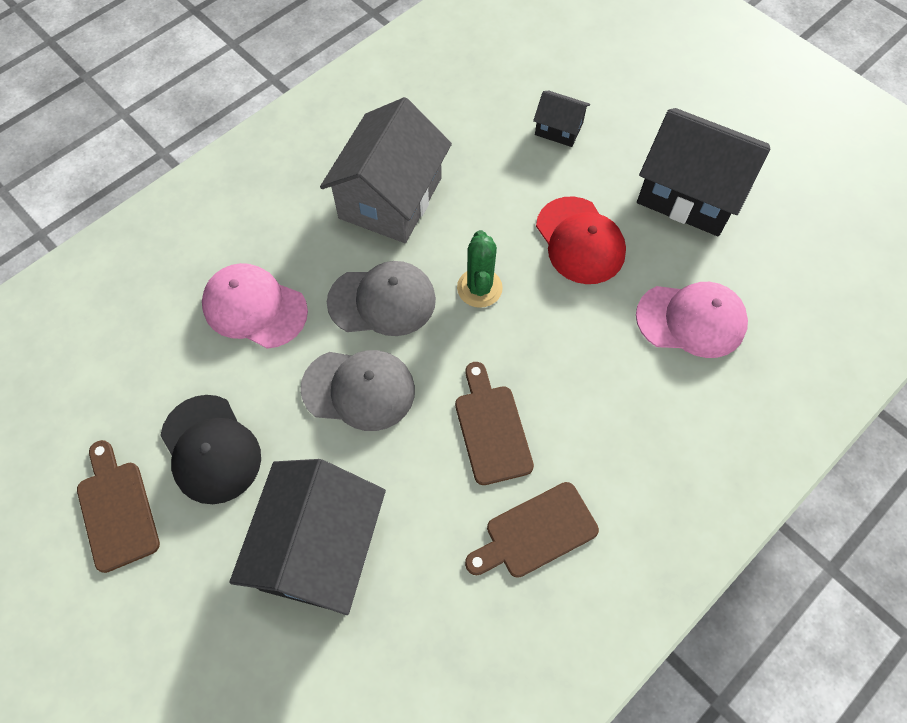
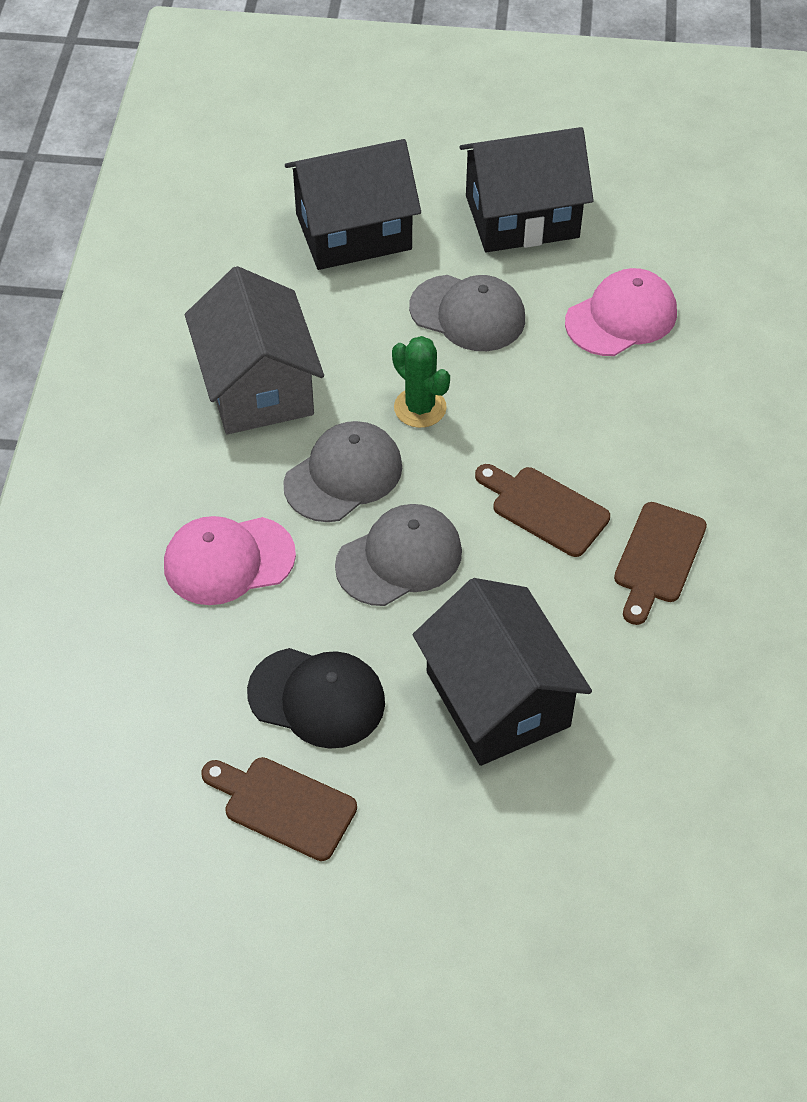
camera: 40 degrees left, 10 degrees down
black house [533,91,590,147] -> black house [285,139,421,270], size x2.09
red cap [536,197,626,284] -> grey cap [409,275,525,351]

